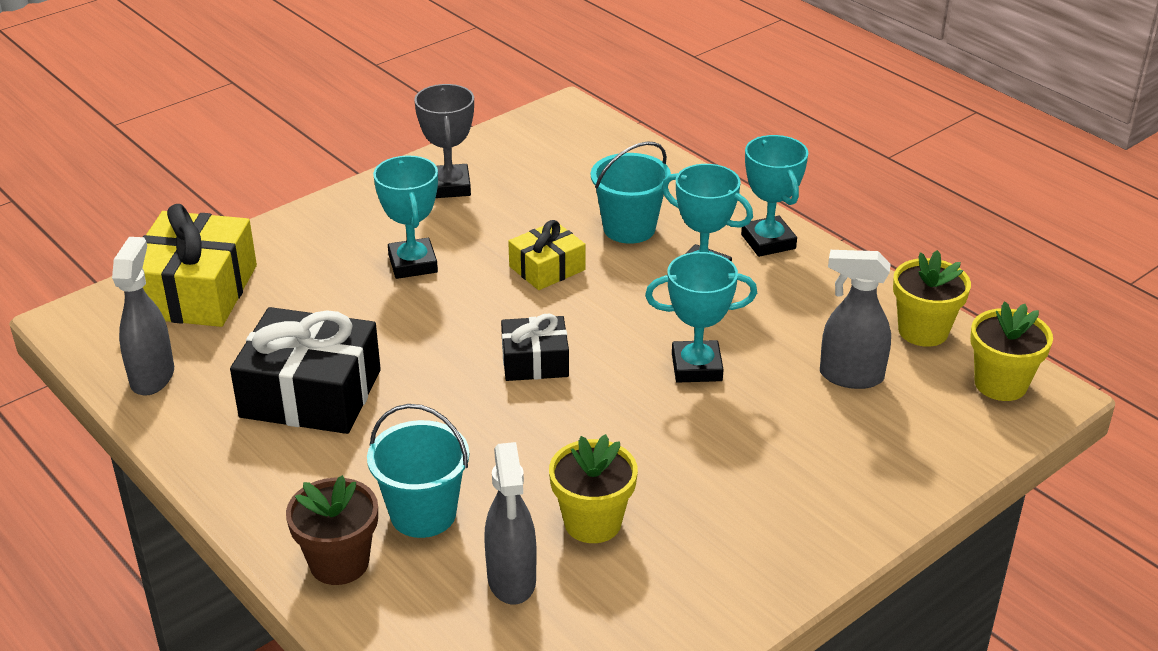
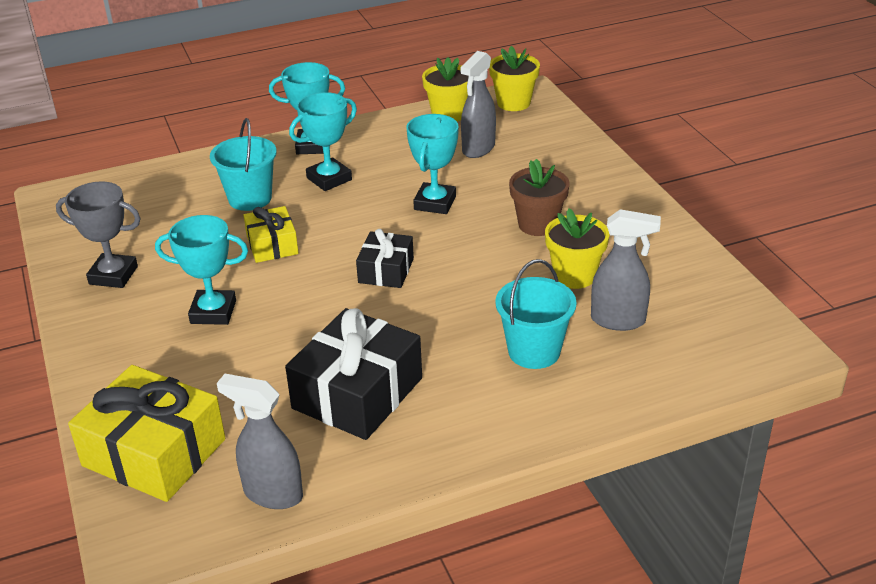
camera: 70 degrees left, 0 degrees up
brown flower pot [286,475,378,585] -> brown flower pot moved to [509,159,570,236]

